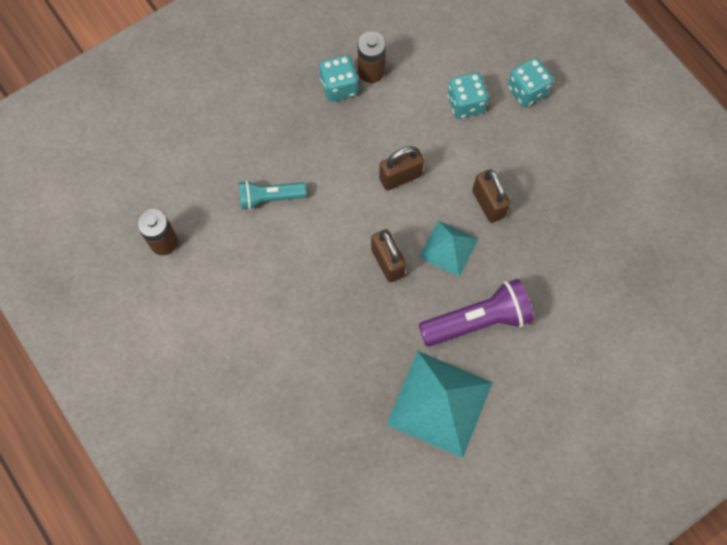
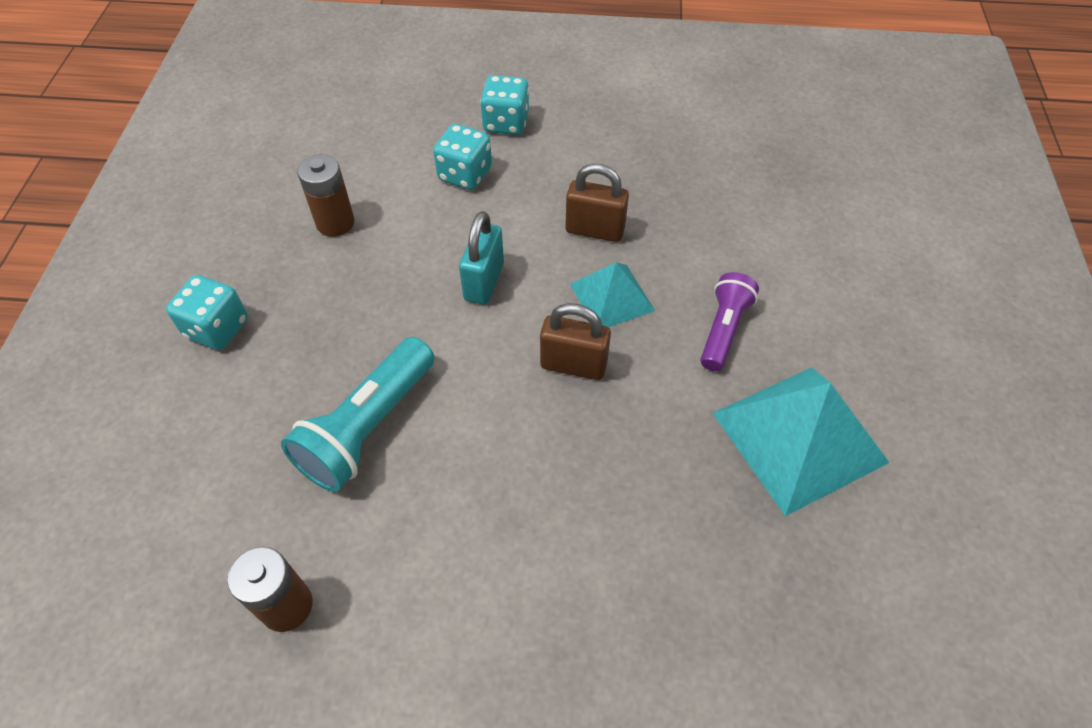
camera: 50 degrees left, 15 degrees down
turquoise flashlight [239,180,307,210] -> turquoise flashlight [281,337,434,492], size x1.58
turquoise dice [320,55,359,102] -> turquoise dice moved to [166,275,248,350]
brown padlock [379,146,424,191] -> turquoise padlock [459,211,504,305]
purple flashlight [419,279,534,347] -> purple flashlight [700,272,759,371], size x0.63

